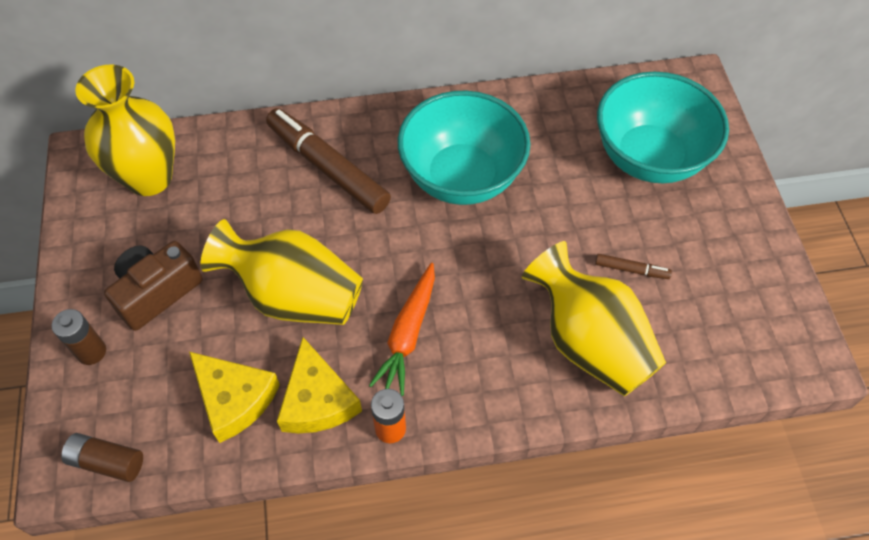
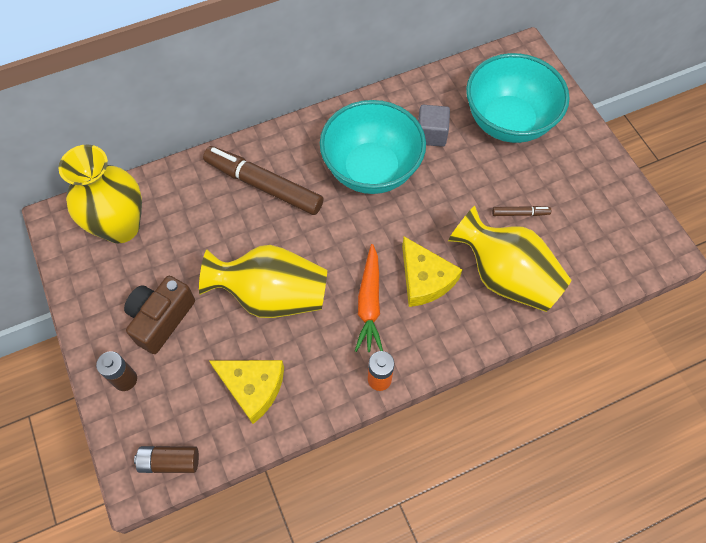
camera: 15 degrees left, 5 degrees up
yellow cheese [277,337,362,433] -> yellow cheese moved to [402,236,463,307]
none -> grey cube [418,105,450,147]

